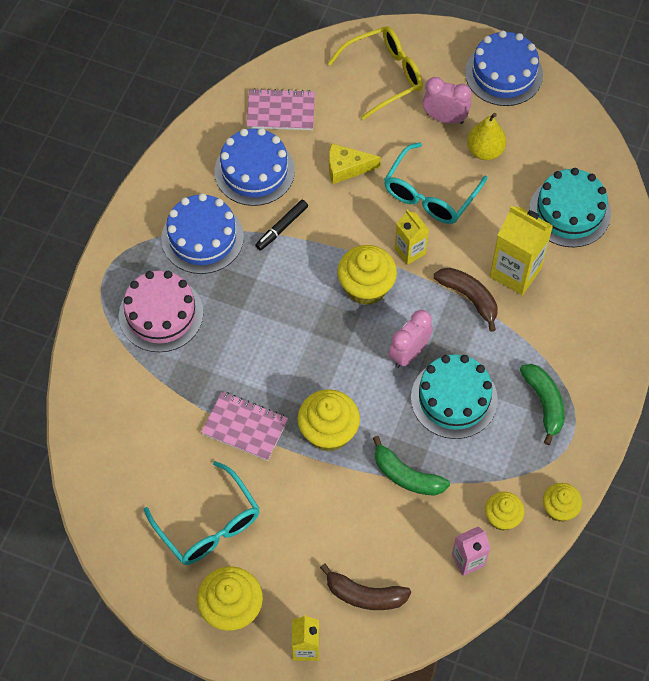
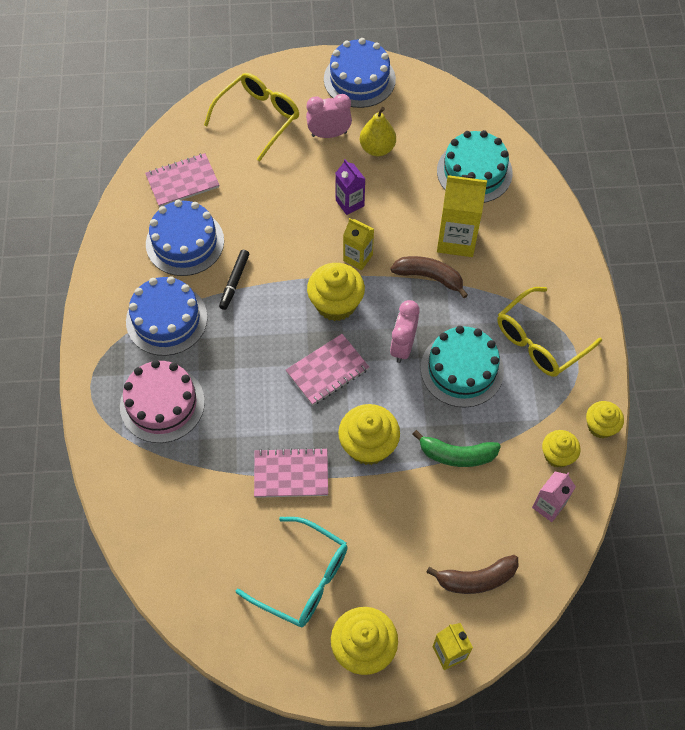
camera: 25 degrees left, 0 degrees up
yellow cheese [329,143,381,184] -> none
turquoise glasses [384,142,487,224] -> purple carton [335,159,365,215]
green banana [520,364,565,445] -> yellow glasses [497,287,602,377]
none -> pink notebook [286,334,369,405]

